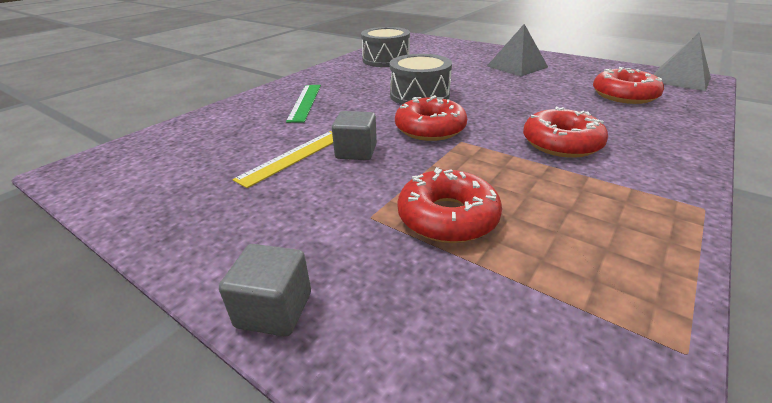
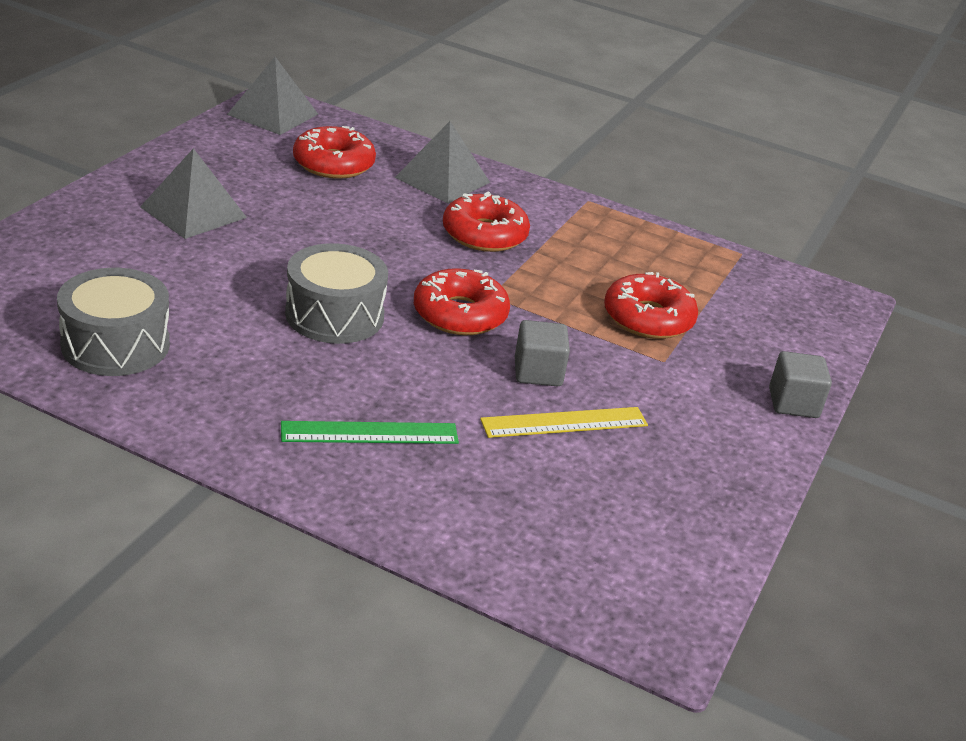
camera: 105 degrees left, 0 degrees up
yellow ruler [232,131,333,188] -> yellow ruler turned 45 degrees counterclockwise [480,407,648,438]
none -> grey pyramid [395,121,490,204]

